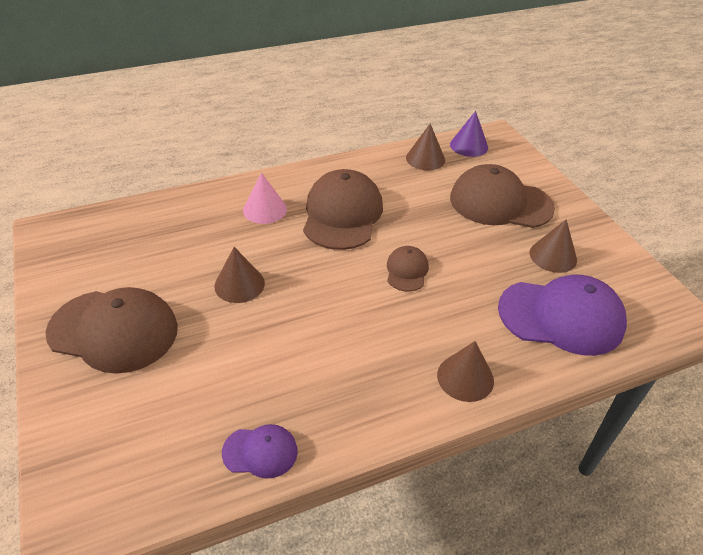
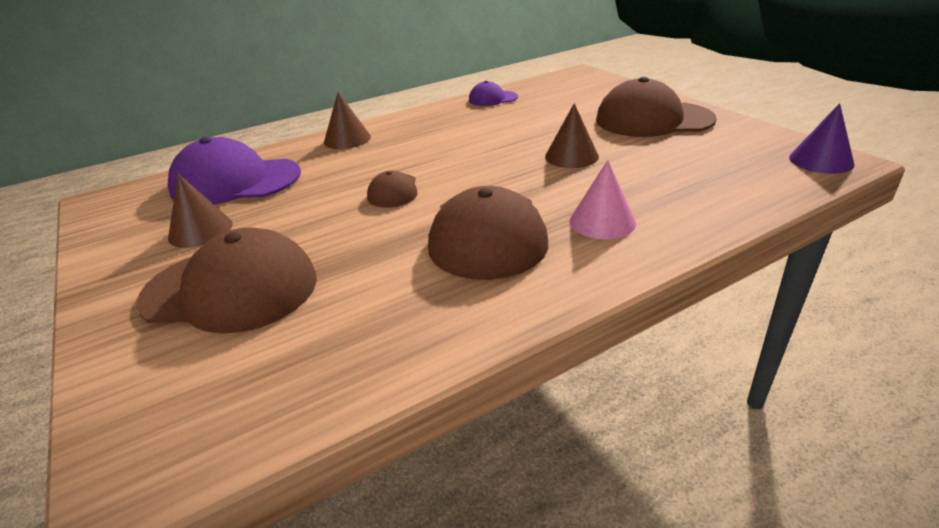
camera: 175 degrees right, 10 degrees down
brown cone [406,123,445,170] -> none
purple cone [450,111,488,157] -> purple cone moved to [789,103,855,174]

